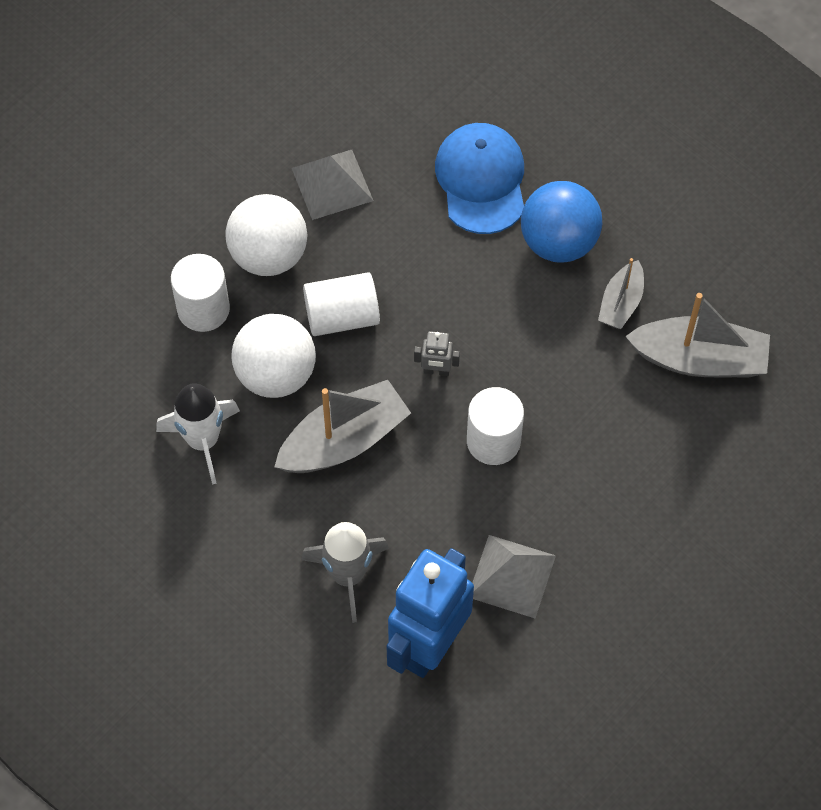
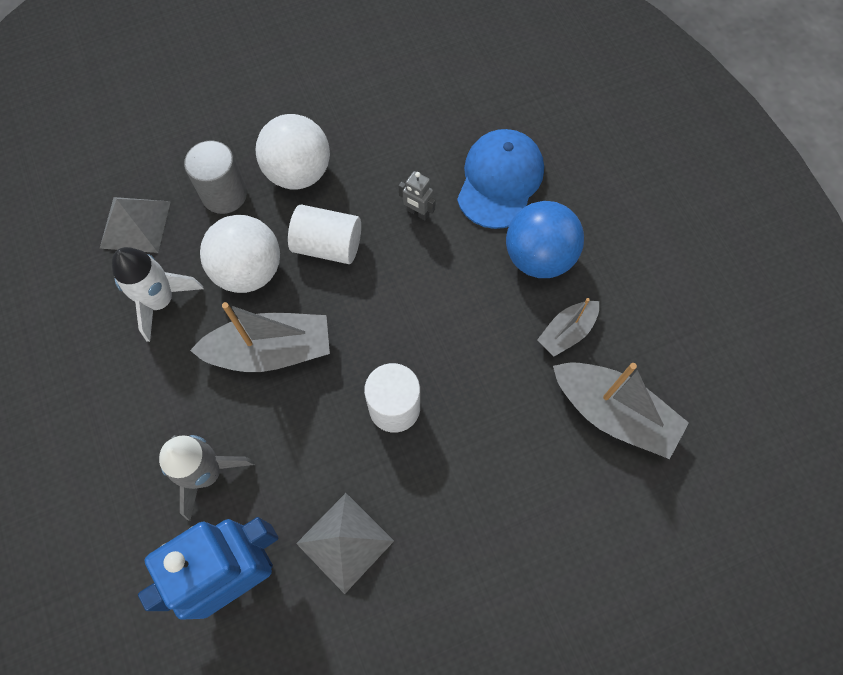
camera: 25 degrees right, 5 degrees up
white cylinder [171,254,230,332] -> grey cylinder [184,140,247,214]
grey pyramid [292,150,373,220] -> grey pyramid moved to [100,197,171,253]
grey robot [414,331,460,376] -> grey robot moved to [398,171,436,220]

